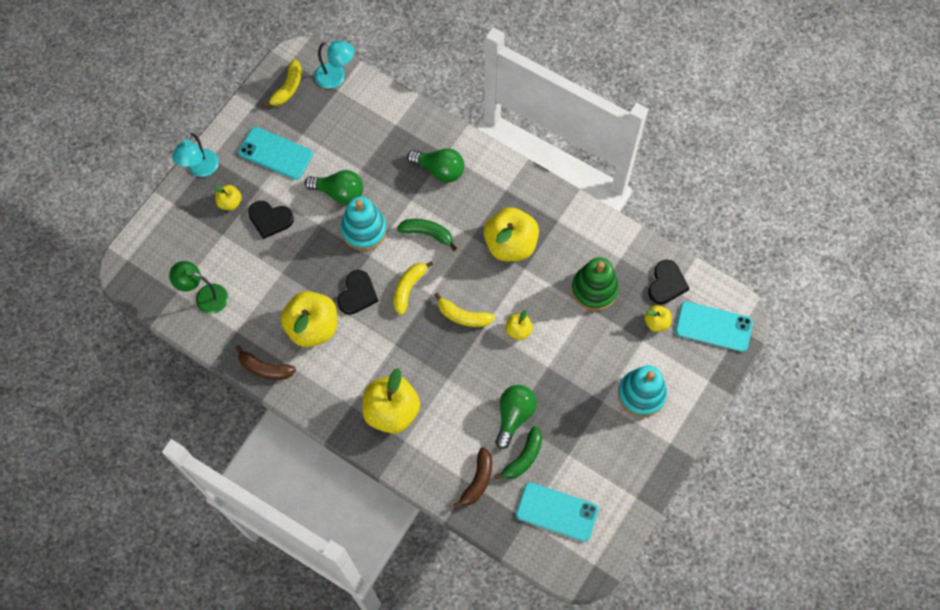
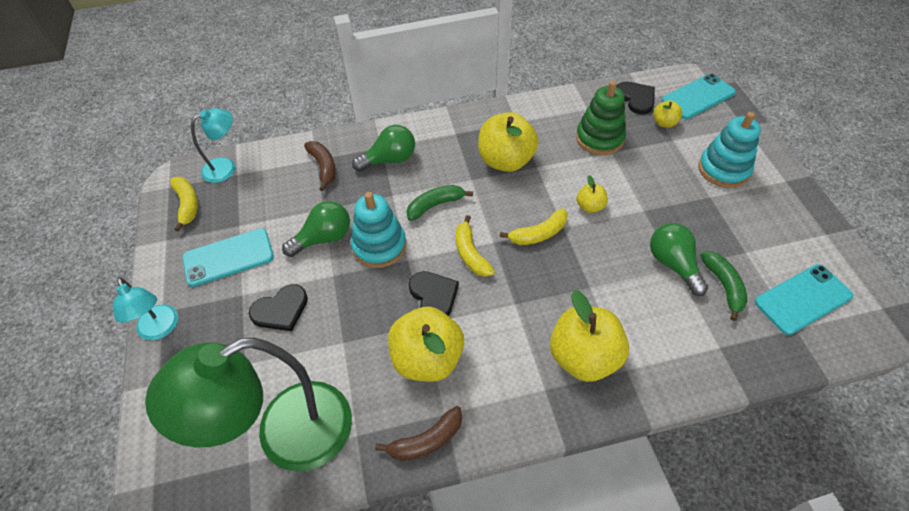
camera: 45 degrees left, 15 degrees down
green lamp [169,261,228,314] -> green lamp [145,337,352,472], size x2.02
yellow apple [214,185,242,210] -> none
brown banana [453,447,492,509] -> brown banana moved to [304,141,336,191]

